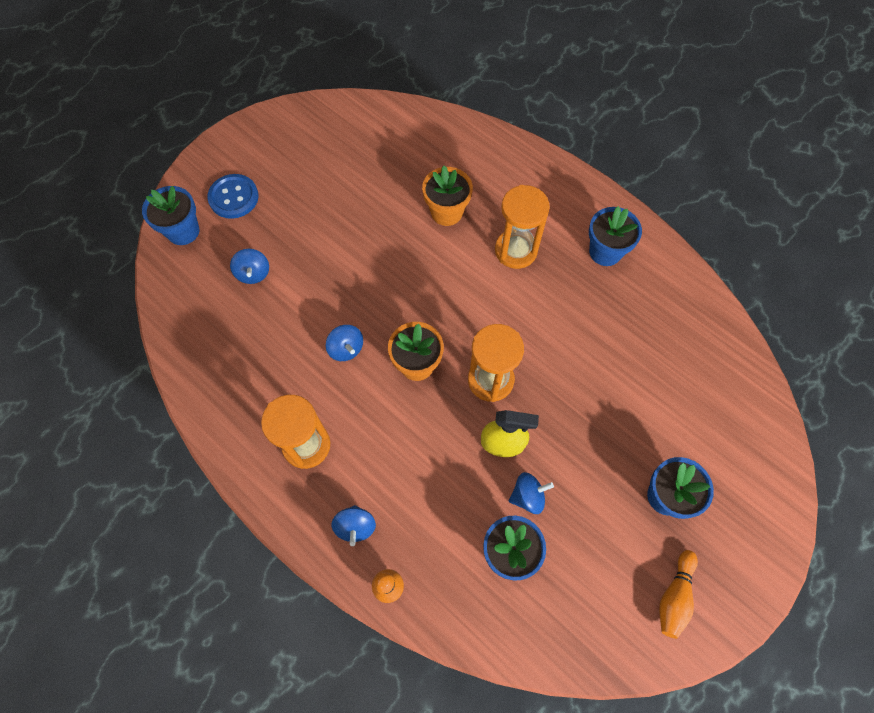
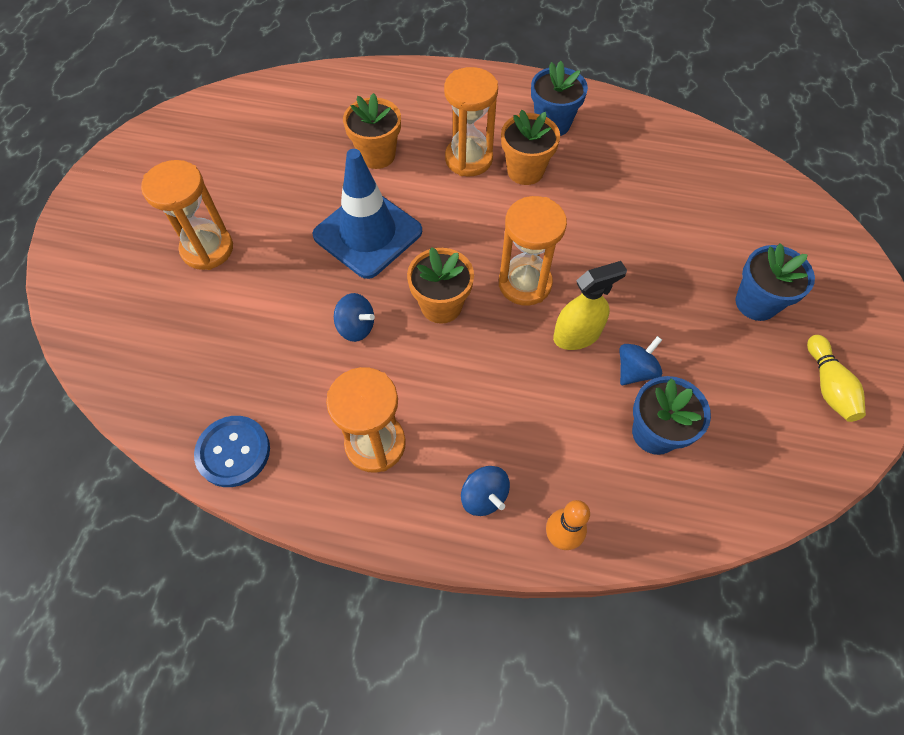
camera: 30 degrees left, 5 degrees down
blue flower pot [142,186,199,245] -> none
blue button [207,174,259,219] -> blue button moved to [194,416,270,487]
blue spinning top [230,249,269,284] -> none
orange bowling pin [659,550,698,639] -> yellow bowling pin [807,335,866,422]
none -> orange hourglass [141,160,233,270]
none -> blue traffic cone [312,149,422,279]
none -> orange flower pot [501,110,560,185]

